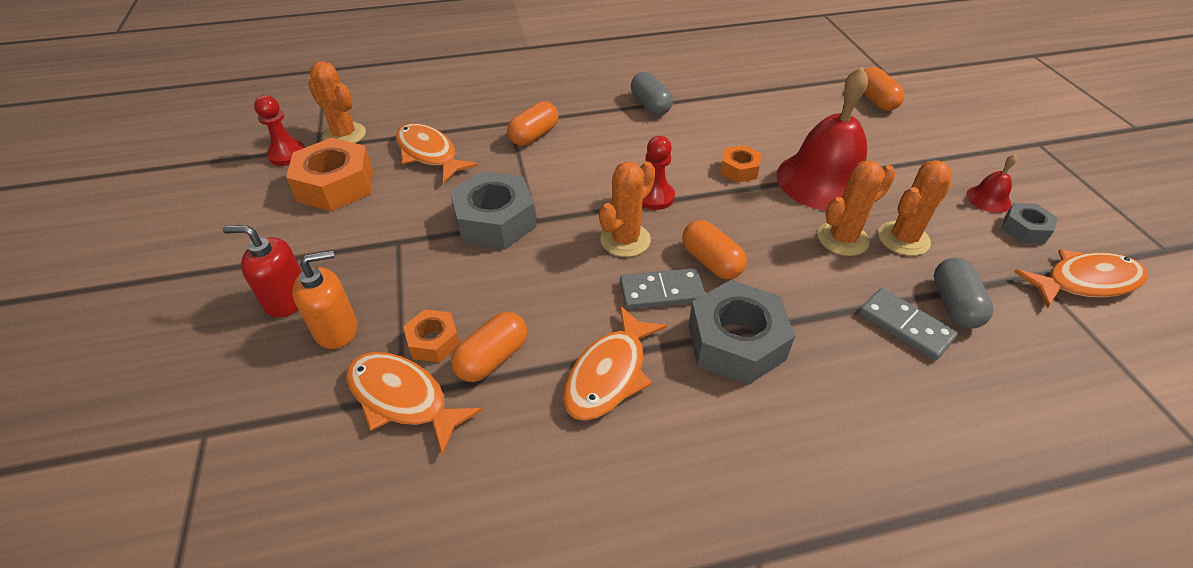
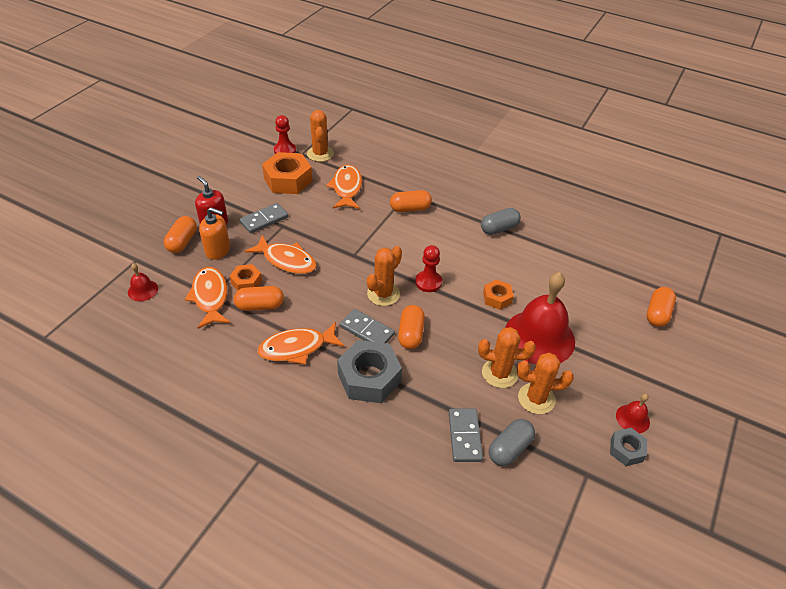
camera: 40 degrees right, 0 degrees up
grey nut [450,171,536,250] -> none
orange cactus [599,161,655,257] -> orange cactus turned 45 degrees counterclockwise [367,246,402,306]
grey capsule [631,72,673,115] -> grey capsule turned 45 degrees clockwise [481,208,521,235]
orange fish [1014,249,1147,308] -> orange fish moved to [245,235,317,274]
none -> red bell [128,263,158,301]
none -> orange capsule [164,216,197,253]
none -> grey domino [240,203,288,234]

